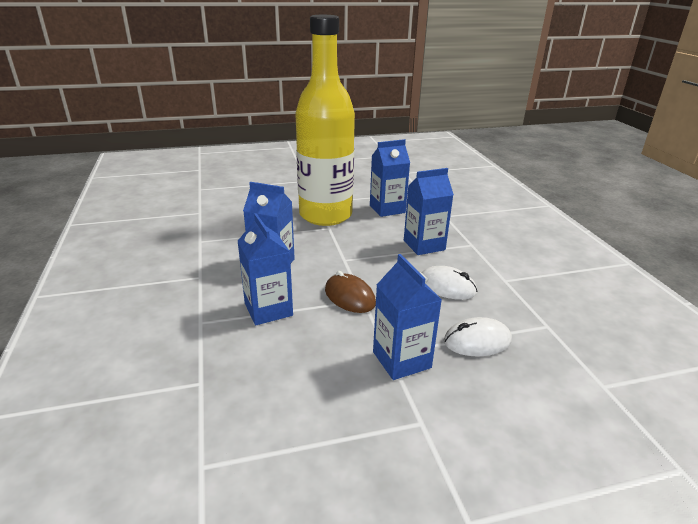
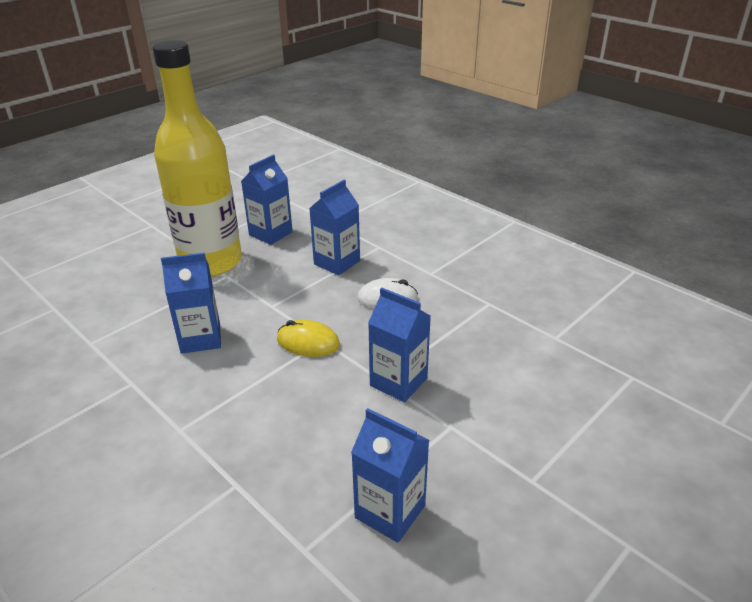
camera: 30 degrees left, 5 degrees up
blue carton [238,213,293,325] -> blue carton moved to [351,408,429,543]
brown mouse [325,271,376,313] -> yellow mouse [277,320,340,357]
white mouse [444,317,512,357] -> none

